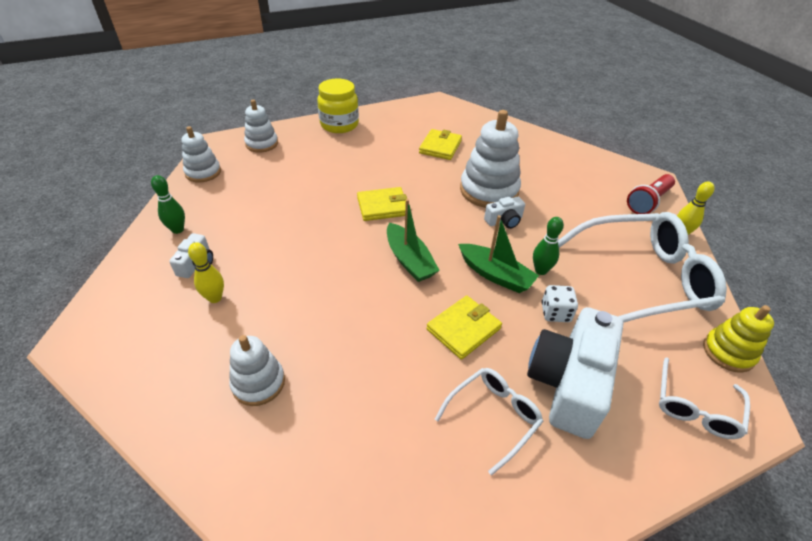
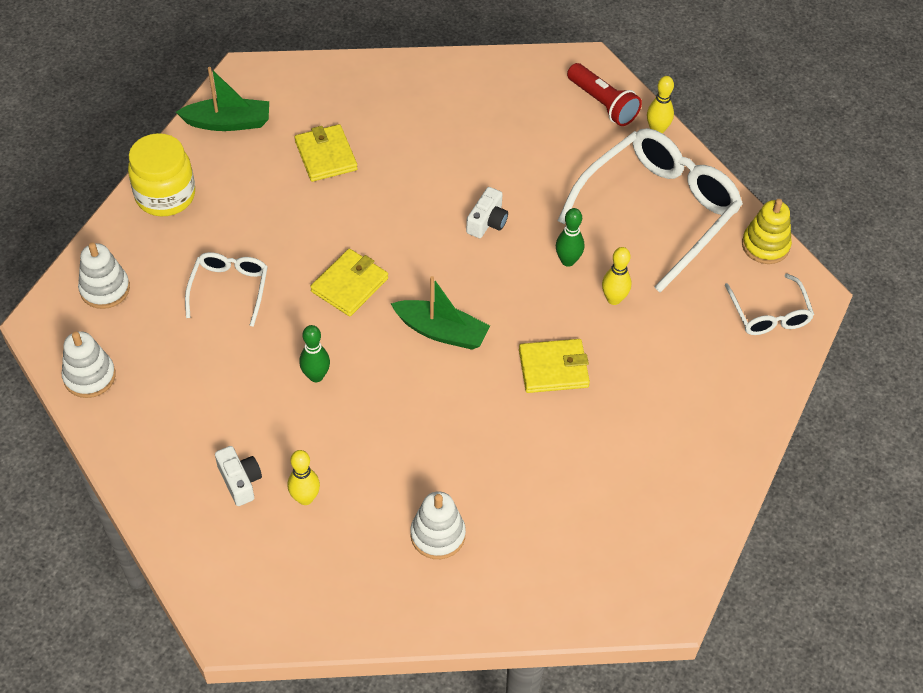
camera: 40 degrees left, 10 degrees up
green bowling pin [151,175,185,234] -> green bowling pin moved to [299,325,330,382]
yellow wallet [426,296,502,360] -> yellow wallet turned 75 degrees clockwise [519,339,590,393]
white glasses [435,368,544,476] -> white glasses moved to [185,252,268,327]
green boat [458,215,539,293] -> green boat moved to [176,67,269,131]
white stacking toy [460,110,521,208] -> none
white camera [527,307,623,439] -> none
white dice [541,285,578,322] -> yellow bowling pin [602,247,631,305]
red flashlight [627,174,675,214] -> red flashlight turned 45 degrees counterclockwise [567,63,642,126]

